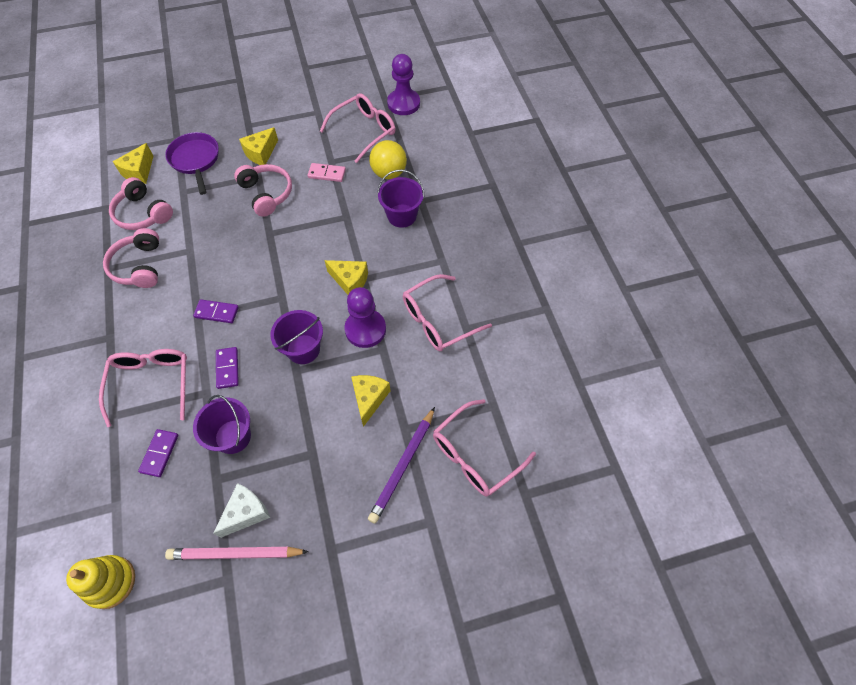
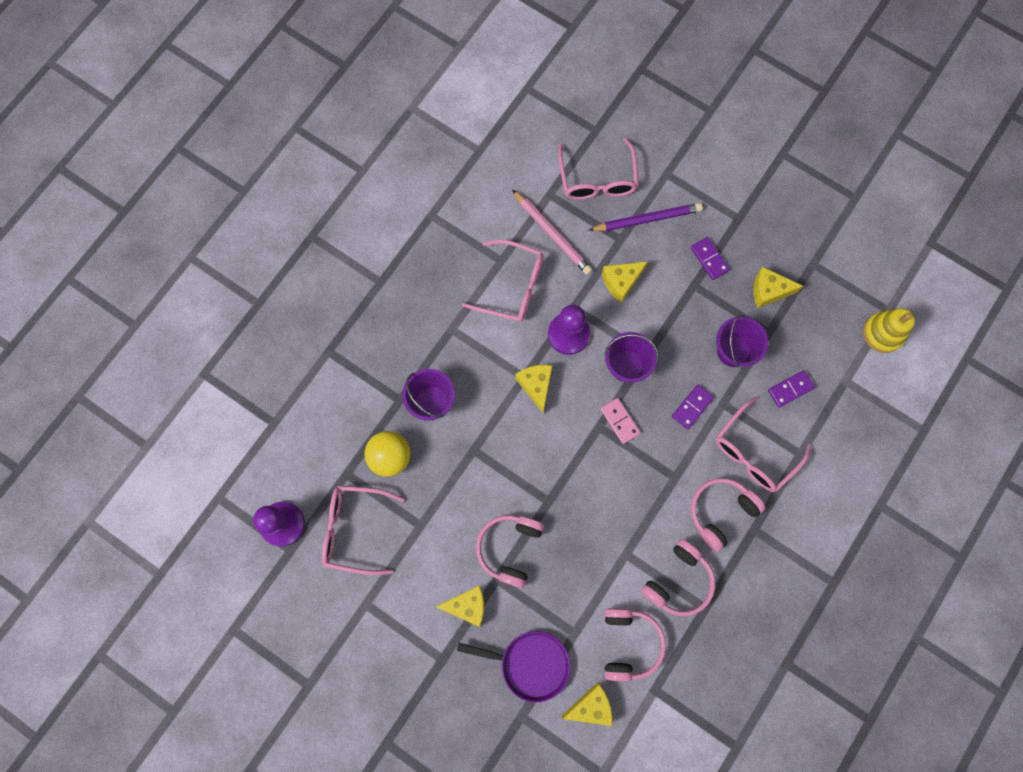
camera: 130 degrees left, 15 degrees up
purple pan [165,132,219,195] -> purple pan turned 105 degrees counterclockwise [457,631,570,703]
pink pencil [165,547,309,560] -> pink pencil moved to [512,189,592,275]
purple domino [193,299,239,323] -> purple domino moved to [691,237,730,280]
white cheese [213,483,270,538] -> yellow cheese [753,267,803,308]
pink domino [308,163,346,182] -> pink domino moved to [600,398,641,444]
pink glasses [433,399,536,497] -> pink glasses turned 75 degrees clockwise [558,138,638,200]
none -> pink headphones [691,478,765,552]

